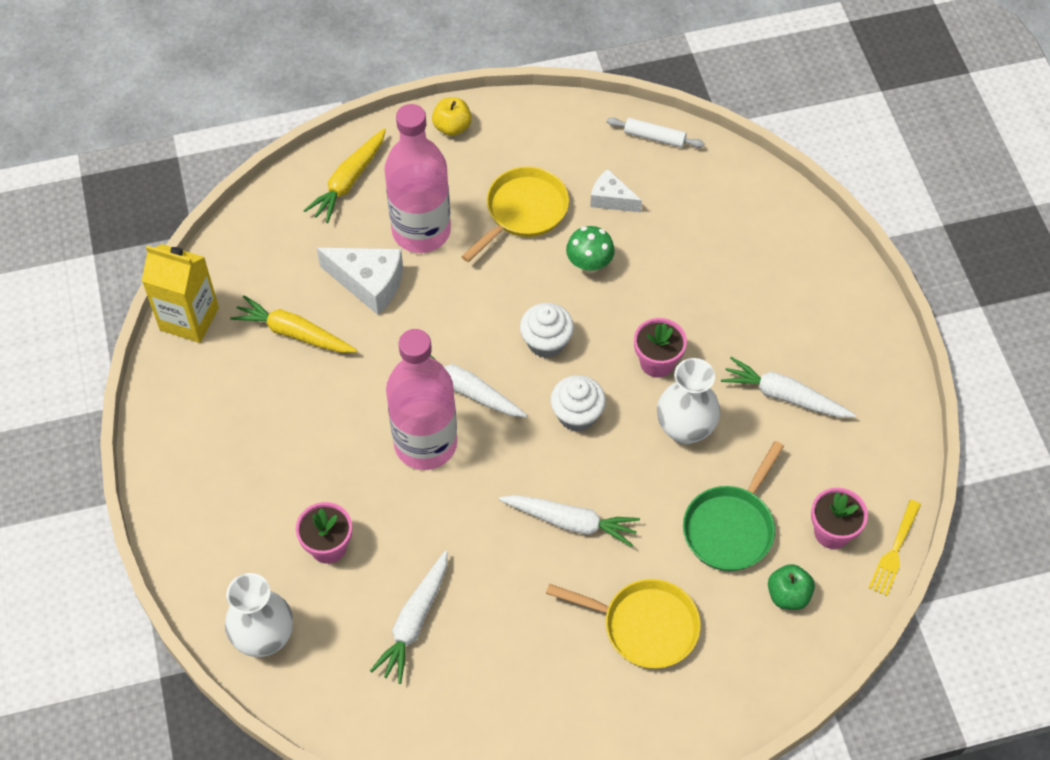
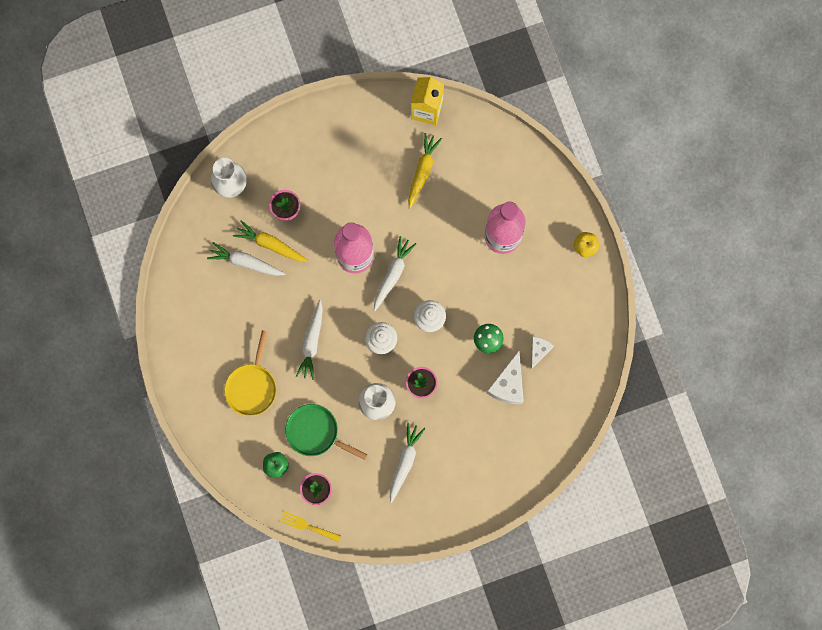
camera: 85 degrees right, 20 degrees up
yellow carrot [303,128,386,223] -> yellow carrot moved to [233,220,308,262]
white cheese [317,248,403,315] -> white cheese moved to [487,351,524,404]
yellow pan [461,167,569,262] -> none
white rolling pin [607,117,704,148] -> none

